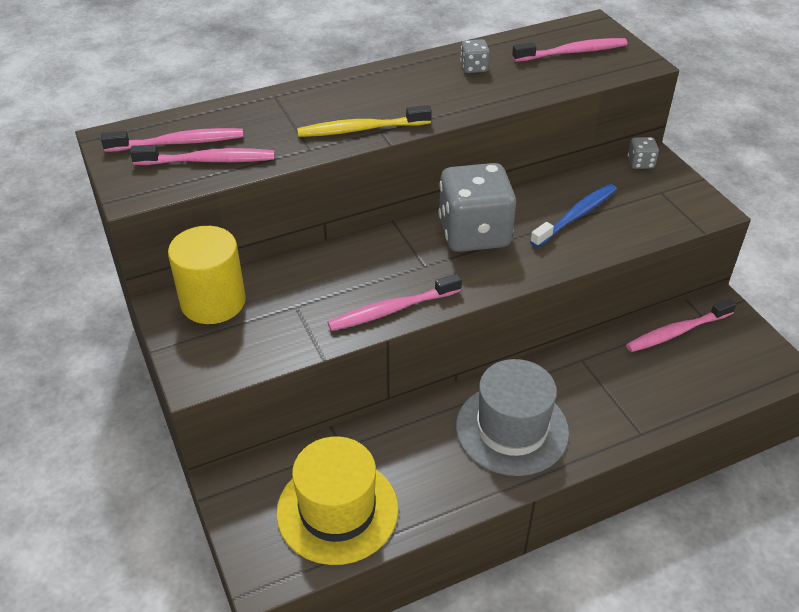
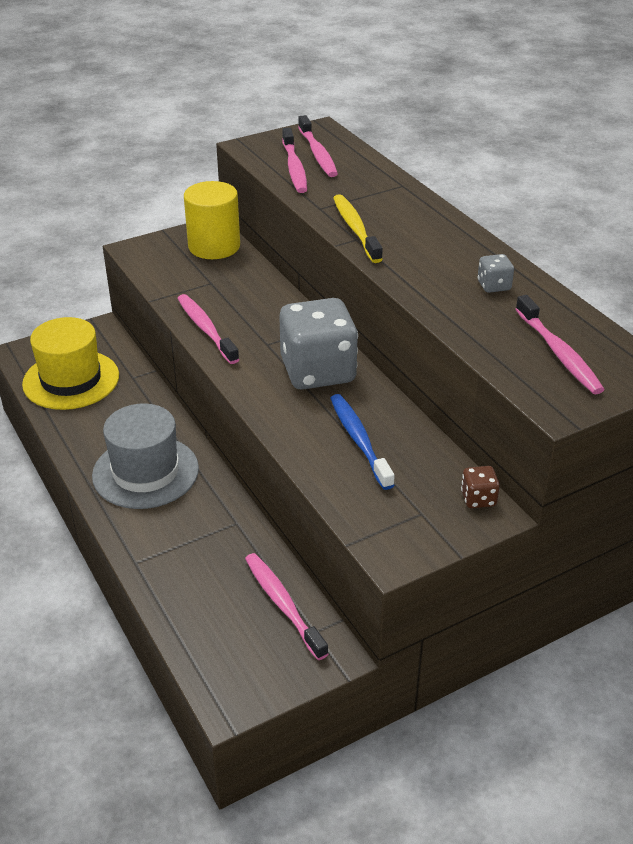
camera: 85 degrees right, 5 degrees down
blue toothbrush [530,184,617,248] -> blue toothbrush turned 150 degrees counterclockwise [330,394,395,490]
grey dice [628,137,659,169] -> brown dice [461,466,500,508]

